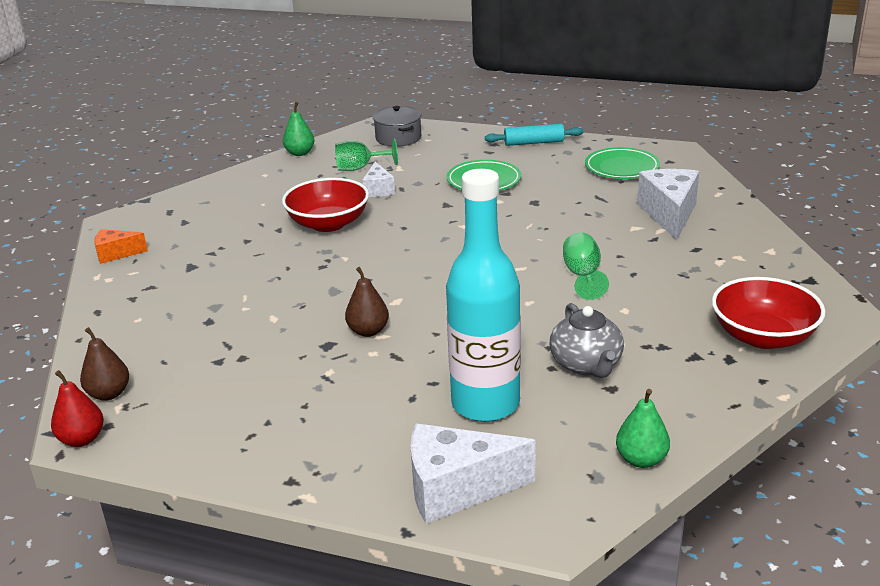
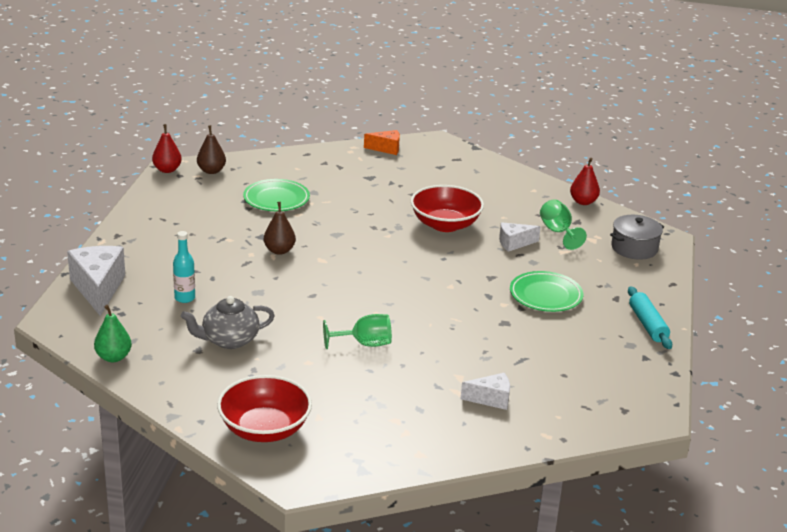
camera: 80 degrees right, 0 degrees up
orange cheese [94,229,148,264] -> orange cheese turned 105 degrees clockwise [364,130,400,155]
green pear [283,102,314,156] -> red pear [570,158,600,205]
turquoise bottle [446,169,521,422] -> turquoise bottle [173,231,195,303], size x0.43
green plate [585,147,660,179] -> green plate moved to [243,179,310,211]
white cheese [637,169,699,240] -> white cheese [461,373,510,410], size x0.56

